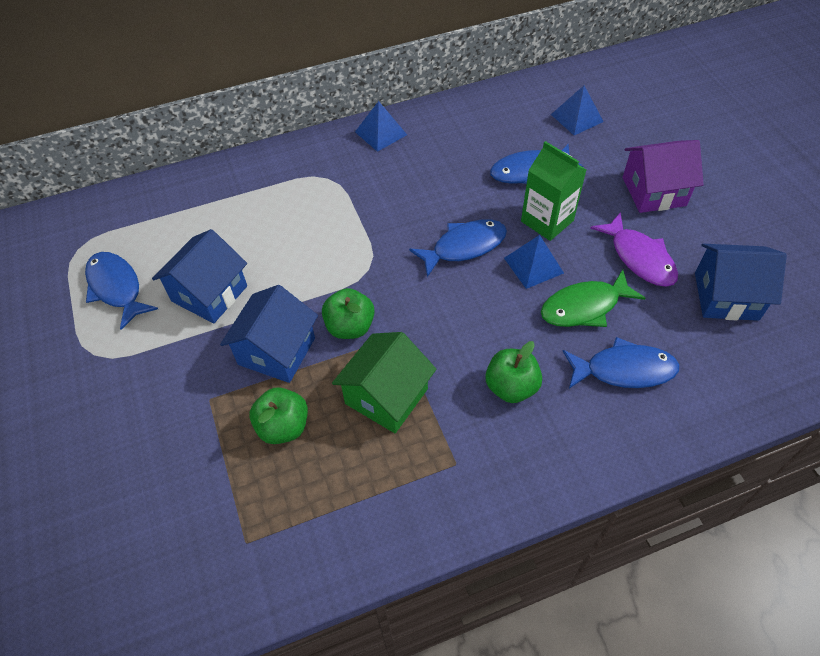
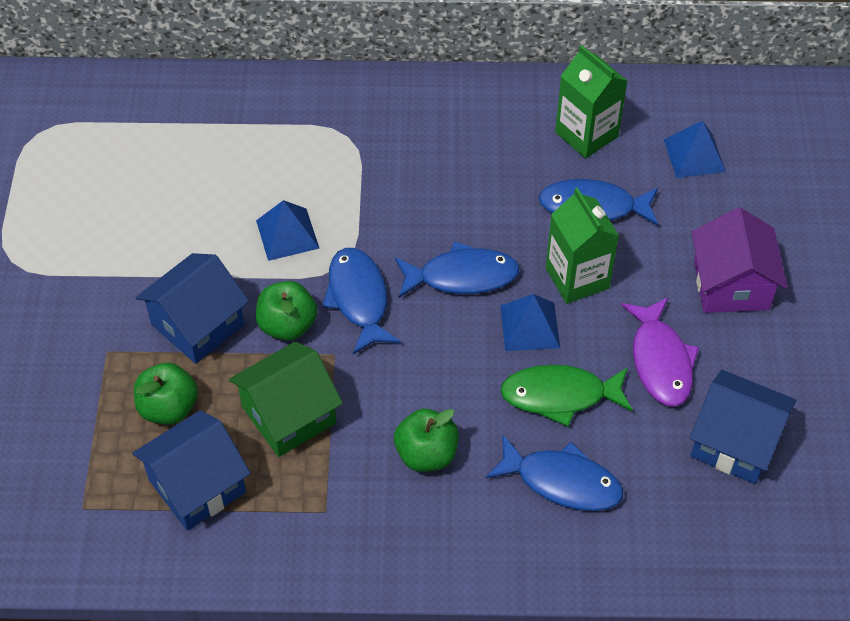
camera: 20 degrees right, 0 degrees up
blue fish [85,252,158,330] -> blue fish moved to [322,248,401,354]
blue house [152,229,247,323] -> blue house moved to [132,410,251,531]
blue pyramid [355,101,407,152] -> blue pyramid moved to [256,200,320,261]
purple house [623,140,704,213] -> purple house turned 75 degrees clockwise [692,208,787,313]
none -> green carton [555,45,628,159]

